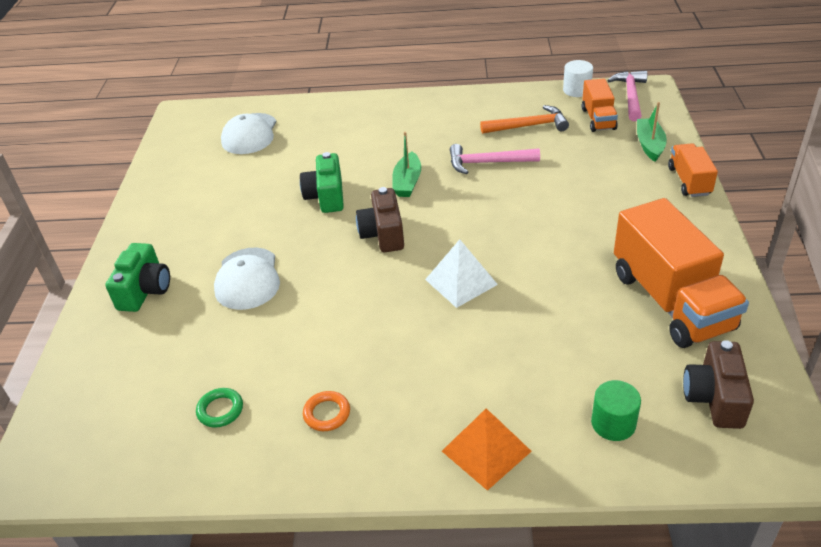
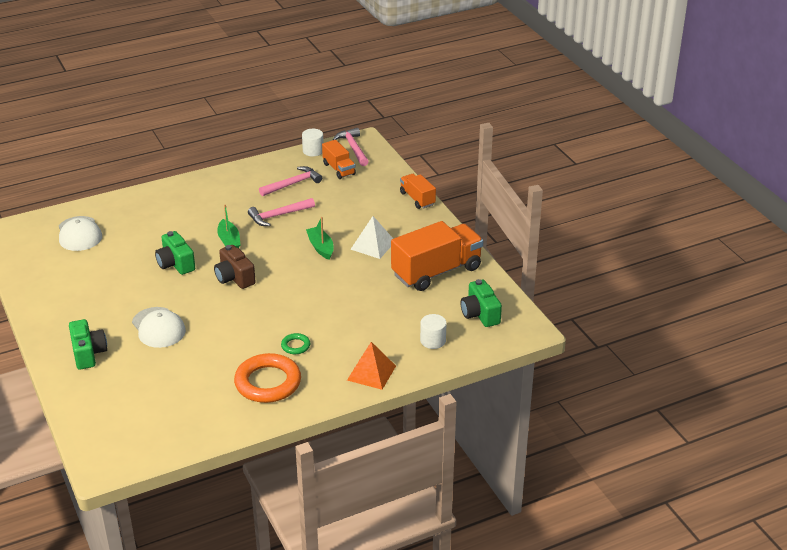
camera: 30 degrees left, 5 degrees down
green ring [196,388,243,428] -> green ring moved to [281,333,310,354]
orange ring [303,391,350,431] -> orange ring [234,353,301,403], size x2.20
white pyramid [425,239,498,308] -> white pyramid moved to [350,216,393,259]
orange hammer [480,105,569,134] -> pink hammer [259,166,322,196]
green cylinder [591,380,641,441] -> white cylinder [420,314,447,349]
orange truck [614,198,749,348] -> orange truck turned 75 degrees counterclockwise [391,221,483,291]
green boat [637,102,667,162] -> green boat moved to [306,217,334,260]
brown camera [683,340,754,429] -> green camera [461,279,502,327]

